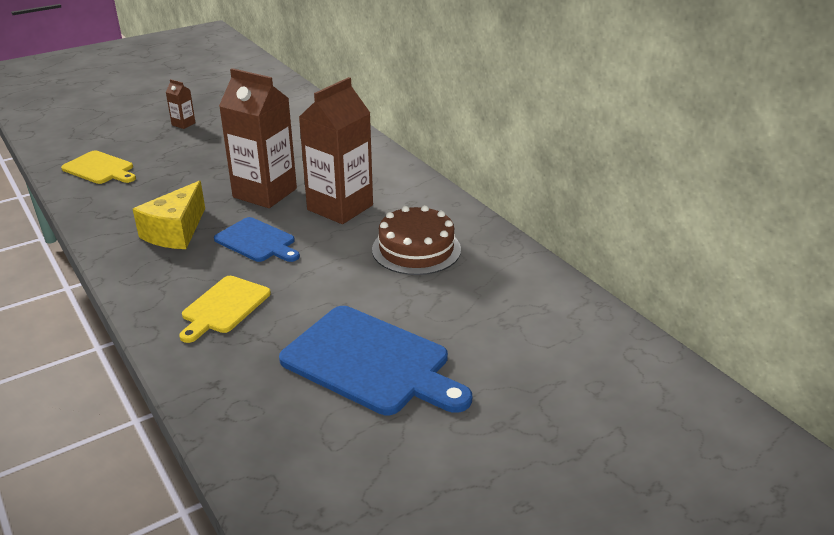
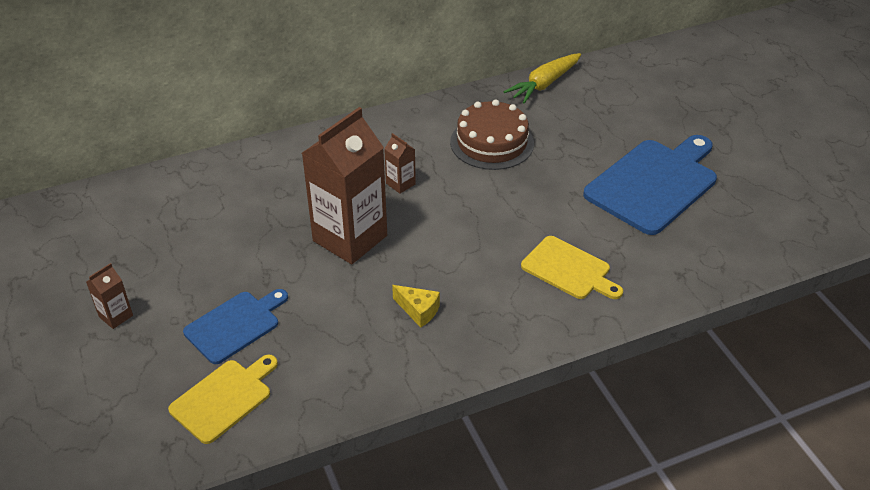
camera: 80 degrees left, 10 degrees up
yellow cheese [133,181,205,249] -> yellow cheese [392,285,440,328], size x0.53
blue cutting board [214,217,300,262] -> blue cutting board moved to [183,289,288,364]
brown carton [299,77,373,224] -> brown carton [384,133,416,194], size x0.42
none -> yellow carrot [504,53,581,104]

